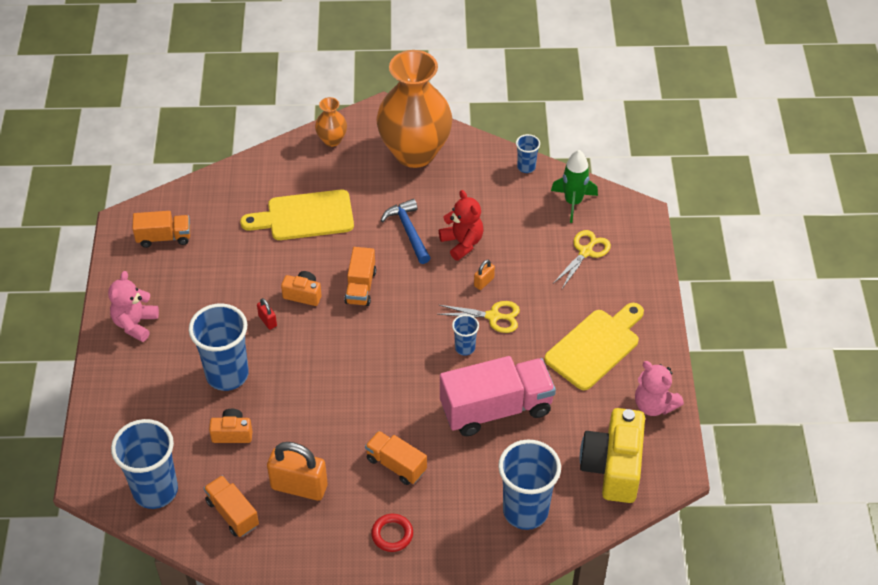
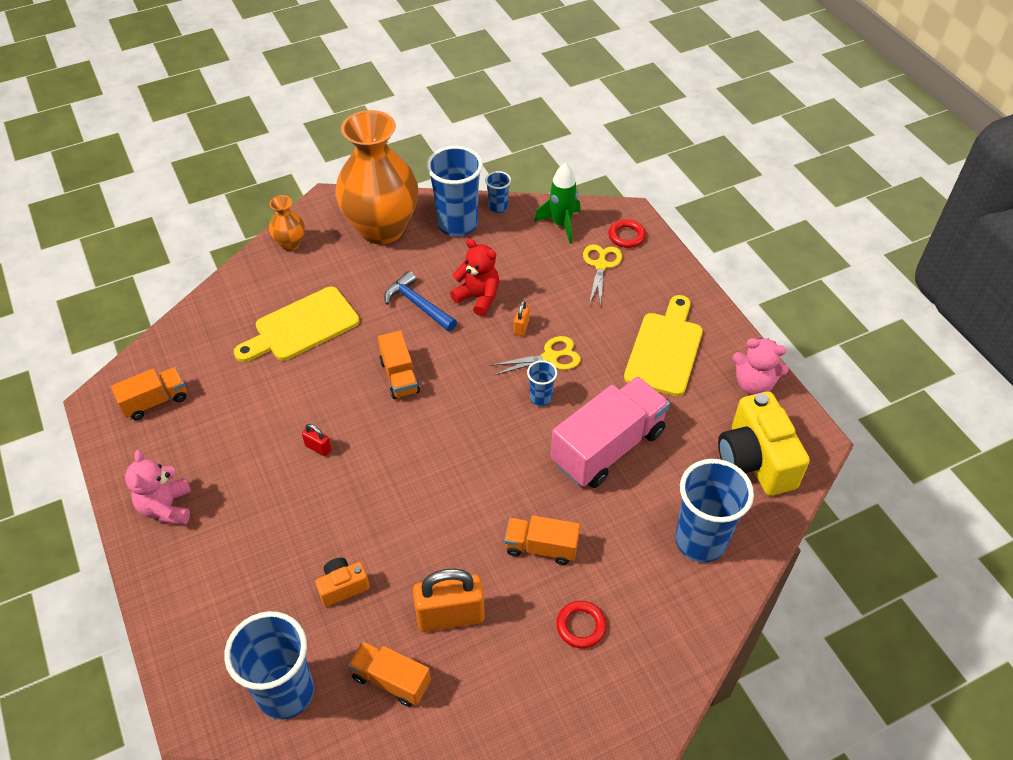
camera: 25 degrees left, 0 degrees up
blue cup [189,303,249,391] -> blue cup moved to [426,146,483,236]
orange camera [281,271,322,306] -> none
none -> red ring [608,219,646,248]

